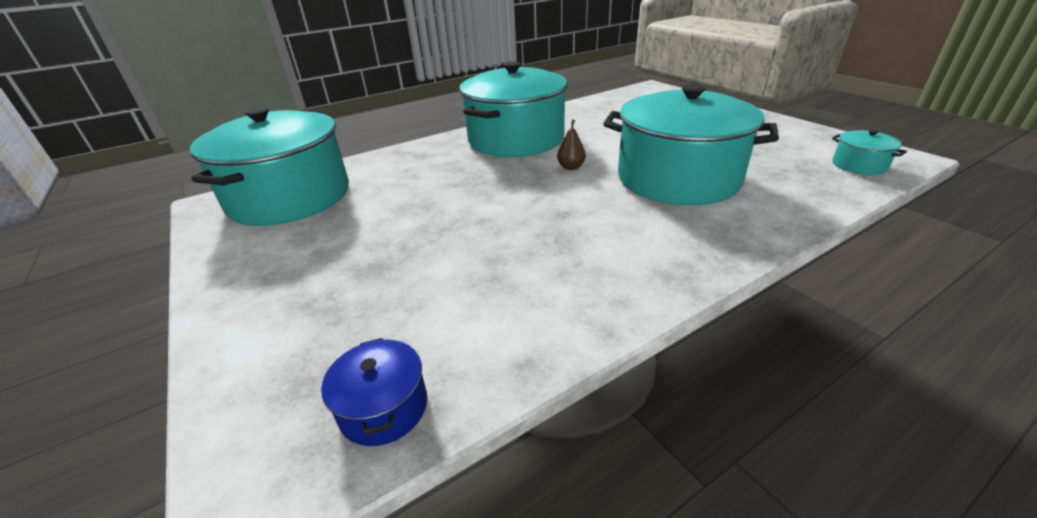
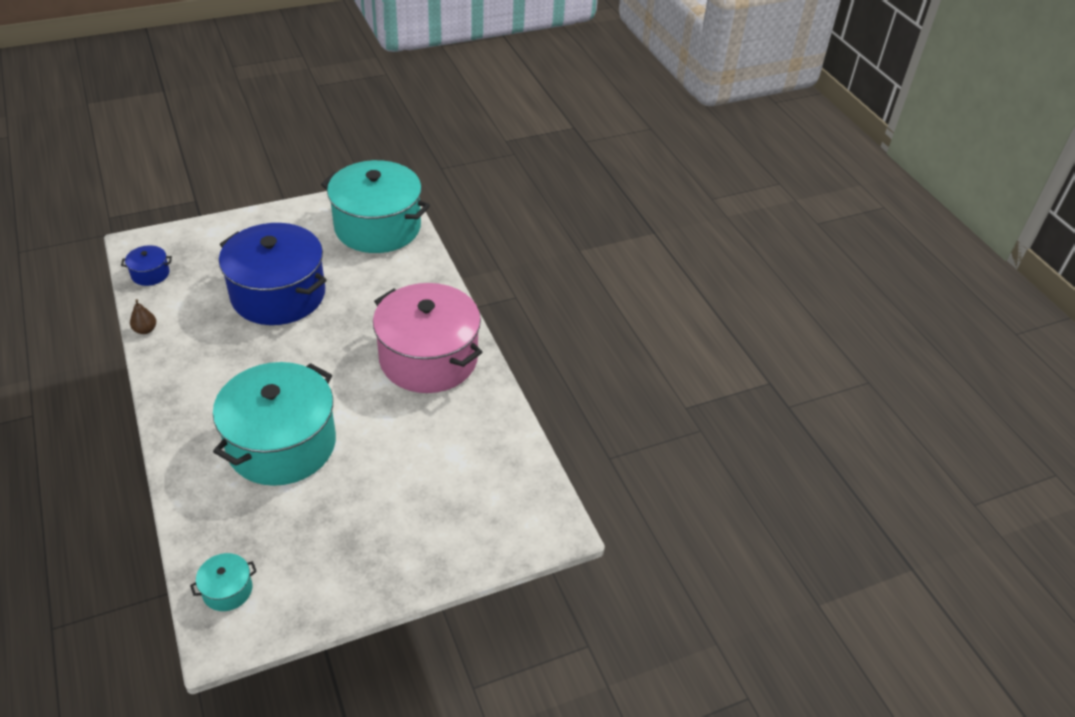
camera: 95 degrees right, 10 degrees up
turquoise pot [459,61,568,157] -> pink pot [373,283,482,393]
brown pear [557,120,586,170] -> brown pear moved to [130,299,156,334]
none -> blue pot [219,223,327,325]

